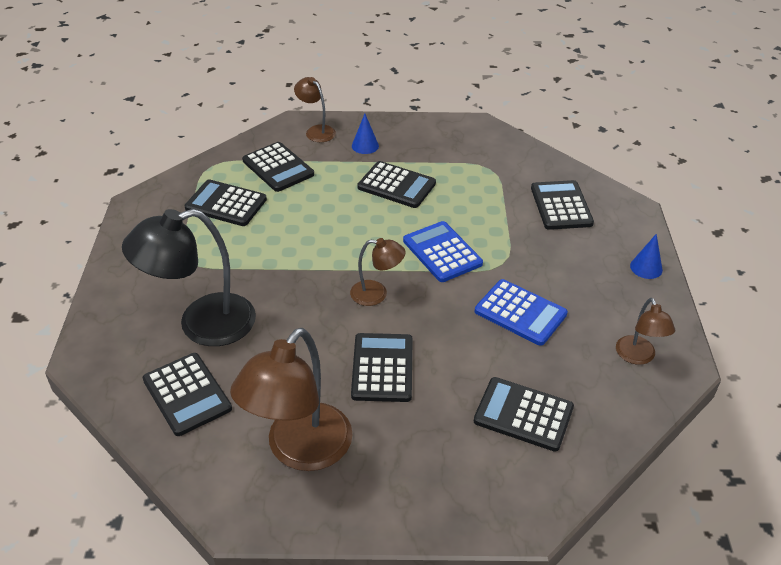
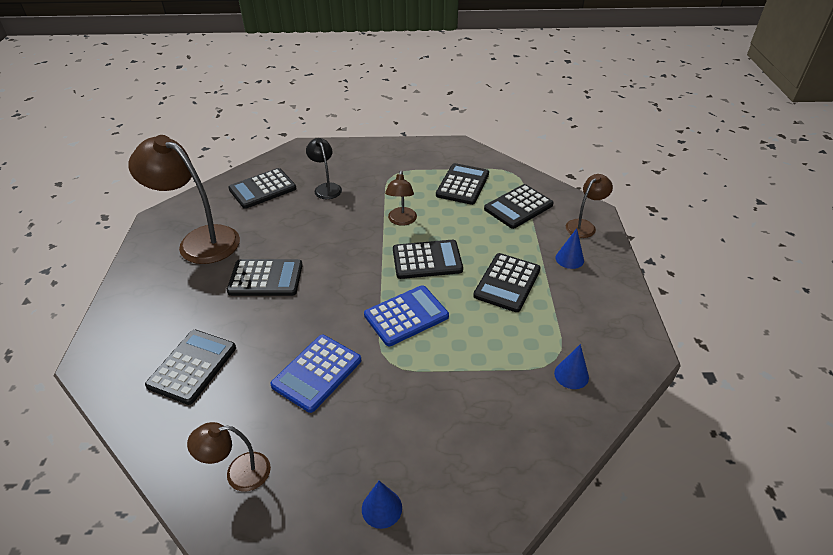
camera: 90 degrees right, 0 degrees up
black lamp [122,209,256,346] -> black lamp [306,138,342,199], size x0.51
brown lamp [350,238,406,306] -> brown lamp moved to [385,171,417,226]
black calculator [531,180,594,230] -> black calculator moved to [393,240,463,279]
none -> blue cone [554,344,589,389]

